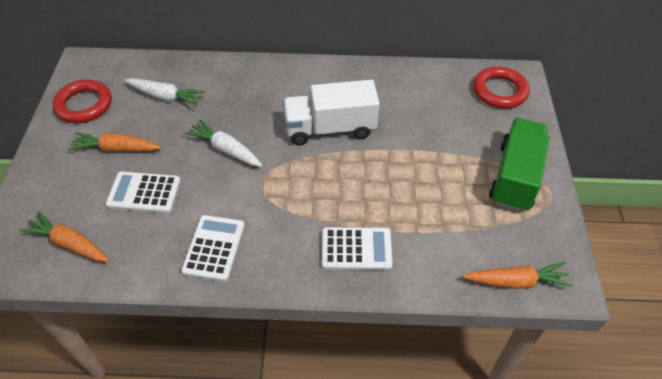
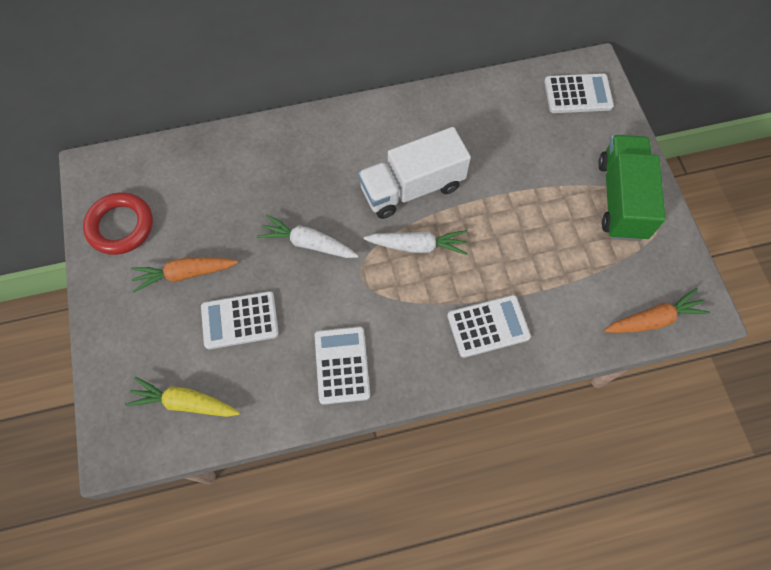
camera: 15 degrees left, 15 degrees up
orange carrot [19,211,109,262] -> yellow carrot [125,377,240,417]
white carrot [125,78,205,107] -> white carrot moved to [364,230,468,255]
red ring [473,66,530,109] -> white calculator [544,73,614,113]

